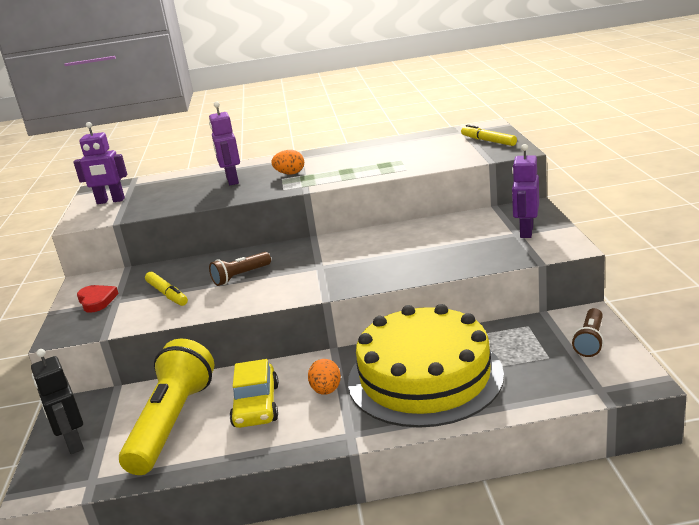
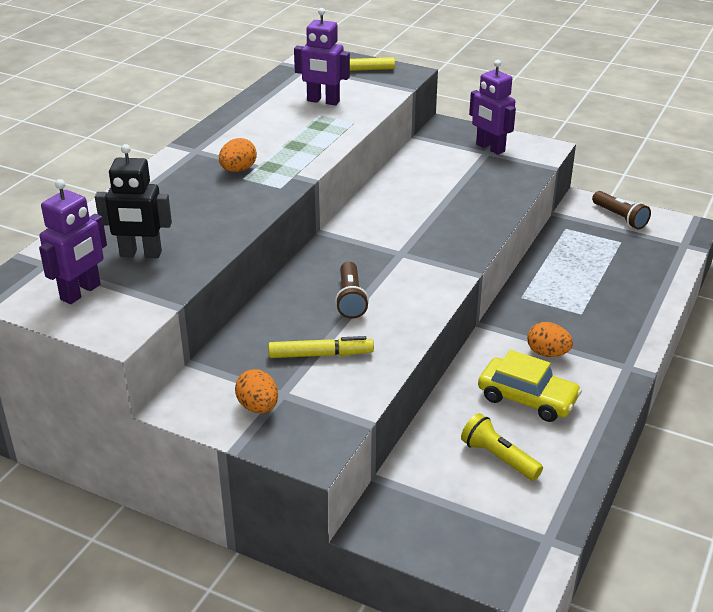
camera: 60 degrees left, 10 degrees up
black robot [31,349,84,454] -> black robot moved to [95,144,172,258]
red heart [77,285,119,313] -> orange egg [235,369,278,413]
yellow flashlight [119,339,215,475] -> yellow flashlight [461,413,543,481], size x0.50
purple robot [209,101,240,185] -> purple robot moved to [294,8,350,105]
yellow cake [348,304,504,428] -> none

